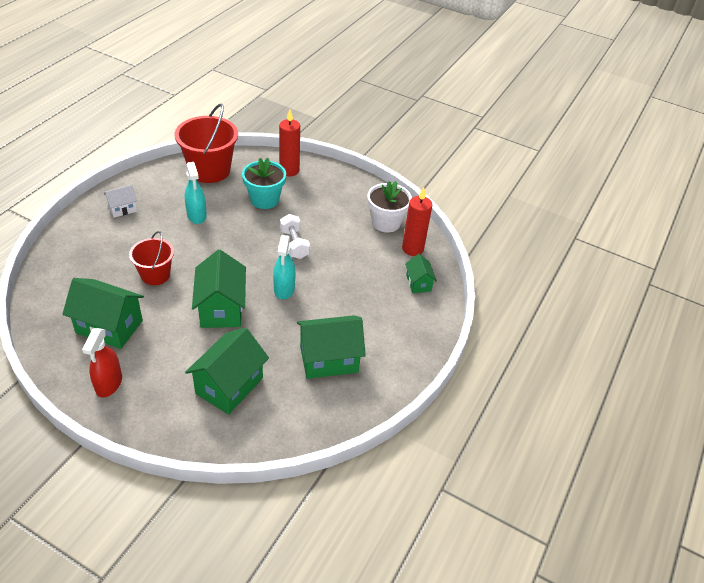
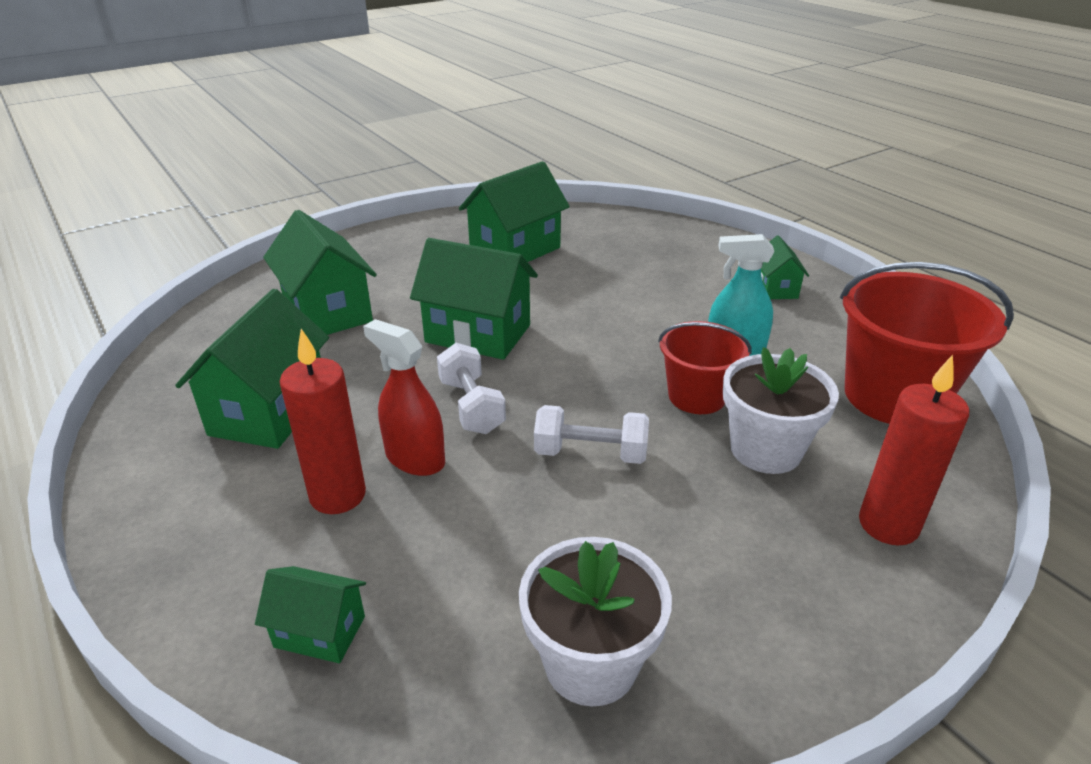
camera: 120 degrees right, 10 degrees down
red spray bottle [82,328,122,397] -> red spray bottle moved to [363,319,445,476]
white house [104,185,137,218] -> green house [761,235,809,299]
red bucket [129,231,174,285] -> red bucket moved to [658,321,752,414]
turquoise flower pot [242,158,286,209] -> white flower pot [723,347,839,474]
turquoise spray bottle [273,235,295,300] -> white dumbbell [437,343,506,434]
red candle [402,187,432,256] -> red candle moved to [280,329,366,514]

